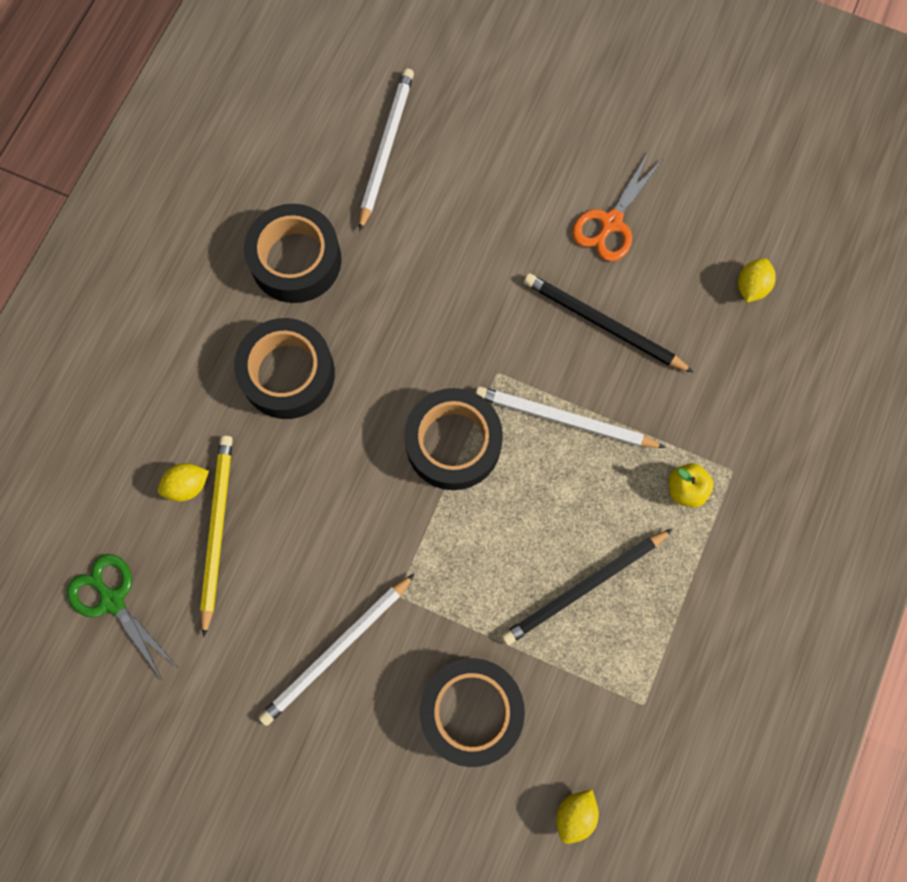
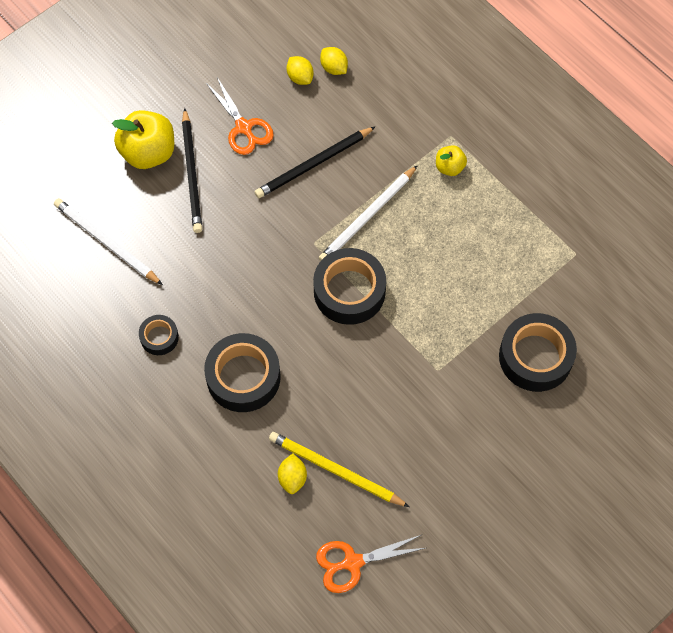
camera: 65 degrees left, 10 degrees down
green scissors [67,554,177,681] -> orange scissors [316,534,425,593]
black tape [244,204,342,303] -> black tape [139,315,179,355], size x0.52
white pencil [258,573,415,726] -> none
black pencil [501,529,672,645] -> black pencil moved to [182,108,202,233]
yellow lemon [556,790,599,844] -> yellow lemon moved to [287,56,314,85]
none -> yellow apple [112,110,174,169]

